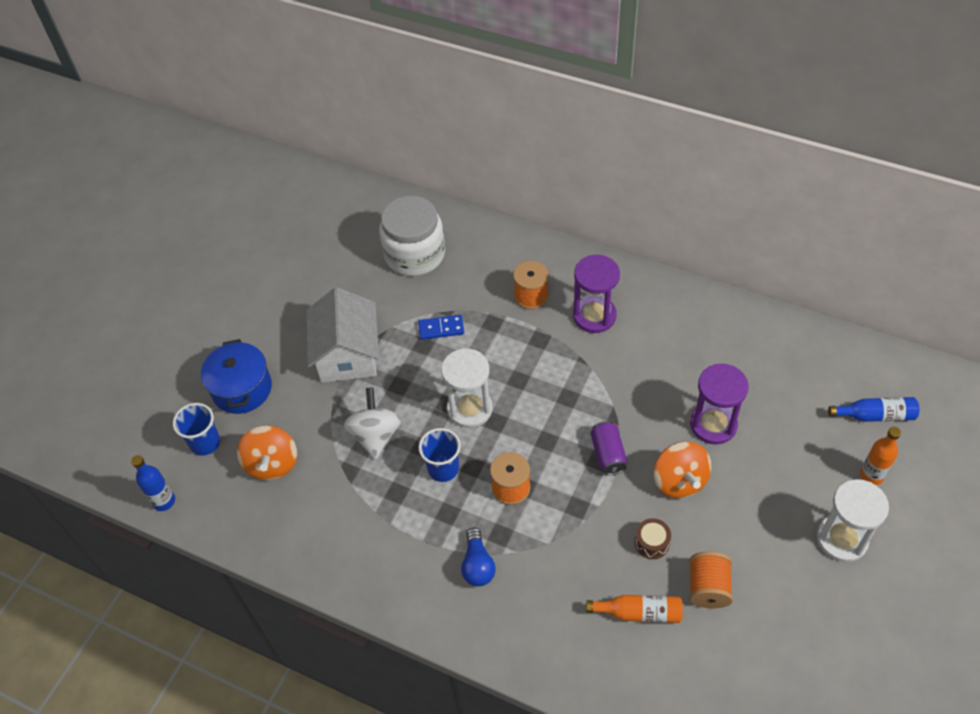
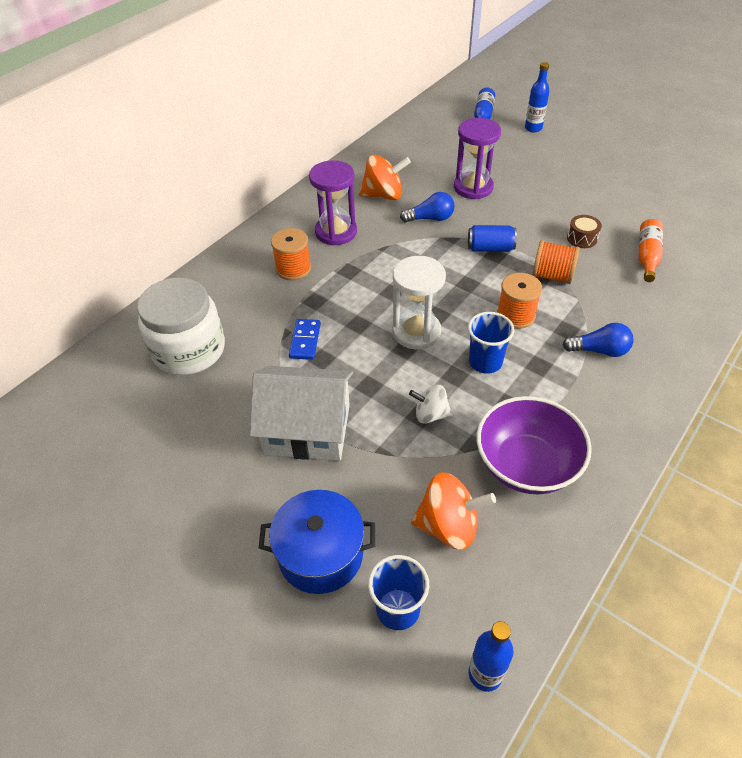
camera: 80 degrees left, 5 degrees down
white spinning top [343,387,402,460] -> white spinning top [409,385,452,424], size x0.63
purple can [591,421,627,475] -> blue can [468,225,517,252]
orange spinning top [654,442,711,498] -> orange spinning top moved to [359,154,411,200]
orange spool [689,551,733,608] -> orange spool moved to [532,240,580,284]
white hourglass [817,479,889,562] -> none
orange bottle [860,427,901,485] -> blue bottle [525,62,549,132]
none -> blue light bulb [400,192,455,223]
none -> purple bowl [477,396,592,495]

